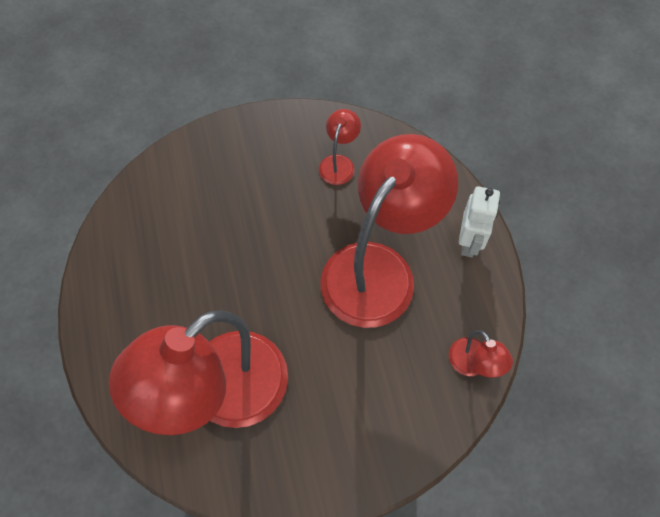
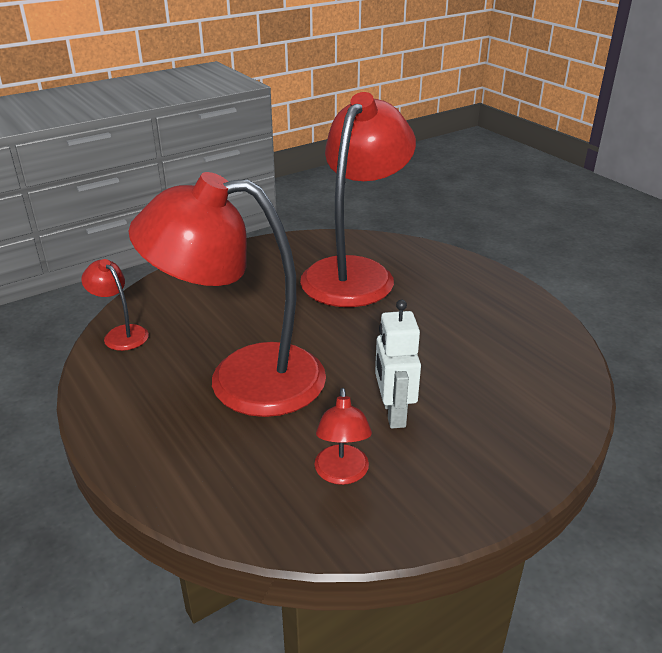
camera: 160 degrees right, 30 degrees down
red lamp [320,134,458,328] -> red lamp turned 75 degrees clockwise [128,172,326,417]
white robot [459,186,500,257] -> white robot moved to [375,300,421,429]

